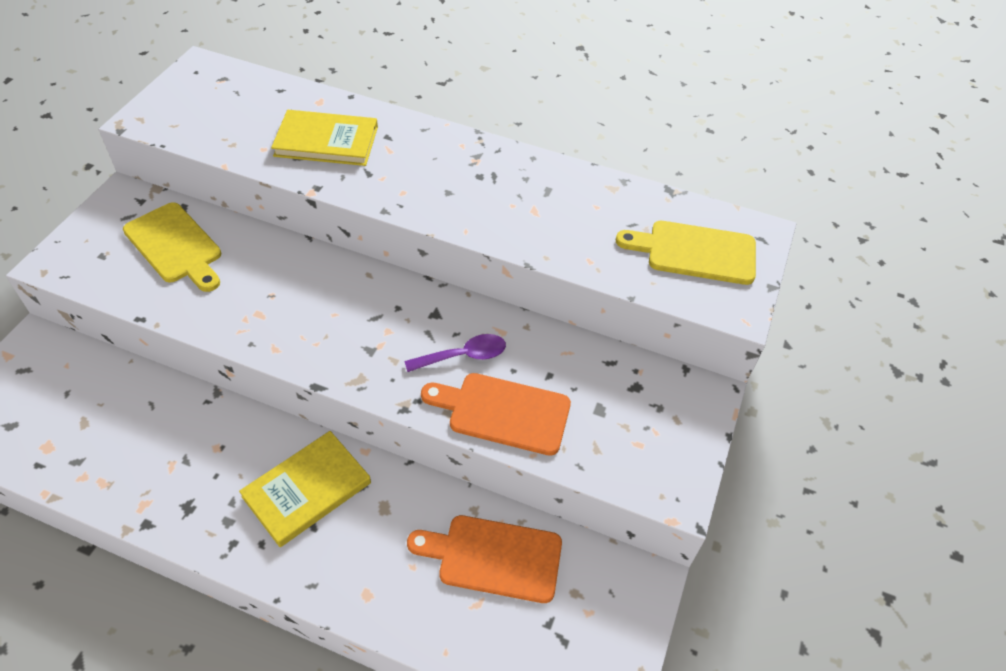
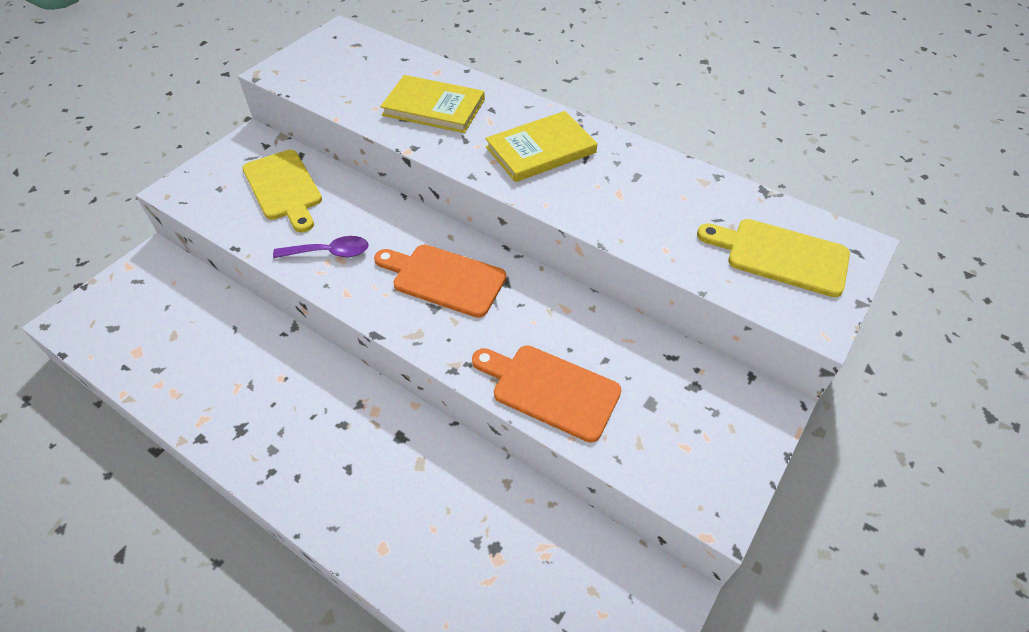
camera: 15 degrees right, 0 degrees up
yellow book [239,431,371,547] -> yellow book moved to [485,111,597,182]
purple spoon [405,334,506,372] -> purple spoon moved to [273,236,369,258]
orange cutting board [407,515,562,603] -> orange cutting board moved to [374,244,506,318]

